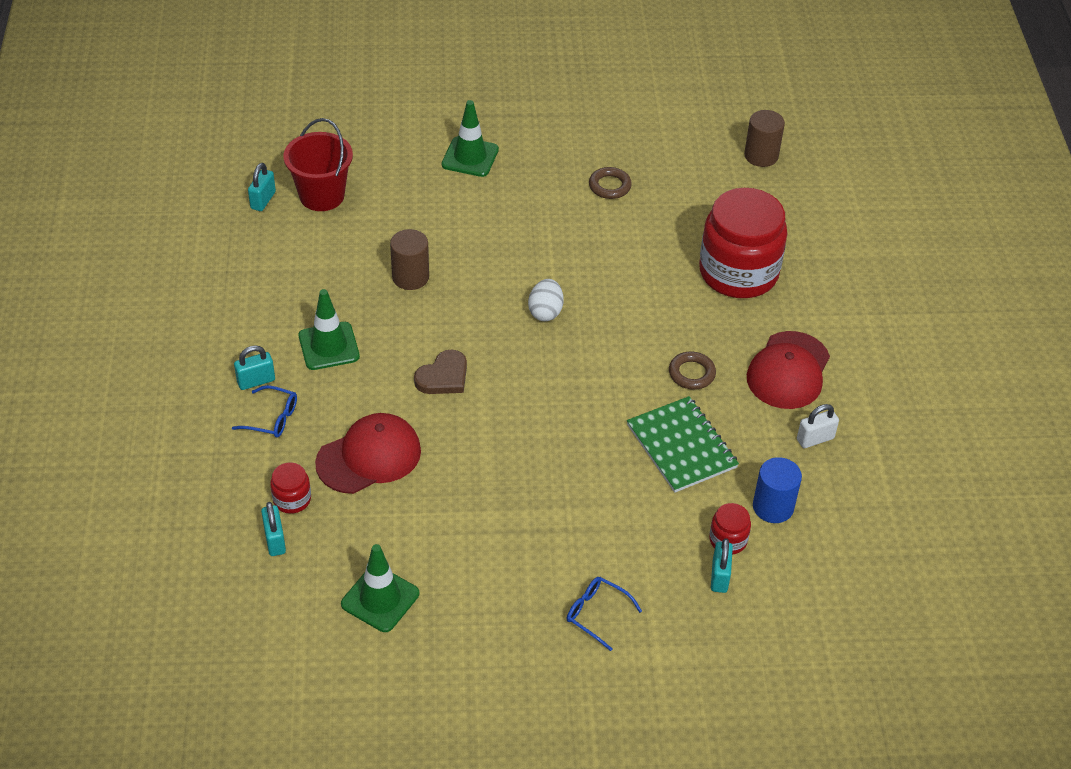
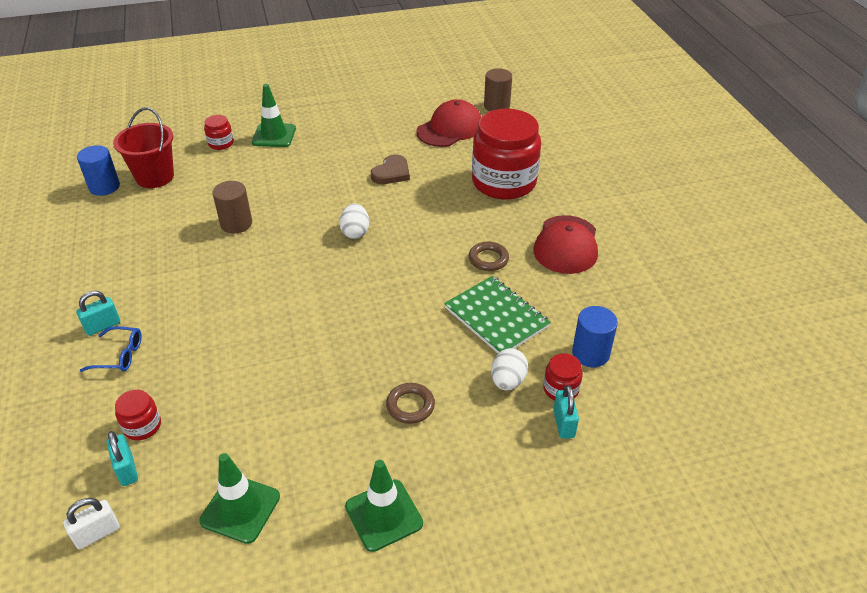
camera: 10 degrees left, 5 degrees down
turquoise padlock [248,163,276,211] -> blue cylinder [77,145,120,196]
green traffic cone [299,289,360,370] -> green traffic cone moved to [345,460,423,552]
red cap [315,413,421,494] -> red cap moved to [416,99,481,147]
brown heart [414,349,467,394] -> brown heart moved to [371,154,410,184]
blue glasses [567,577,642,651] -> none
brown ring [589,167,632,199] -> brown ring moved to [386,383,435,424]
white padlock [797,404,839,448] -> white padlock moved to [63,498,120,549]
none -> red jar [204,115,234,150]
none -> white egg [491,348,528,390]

